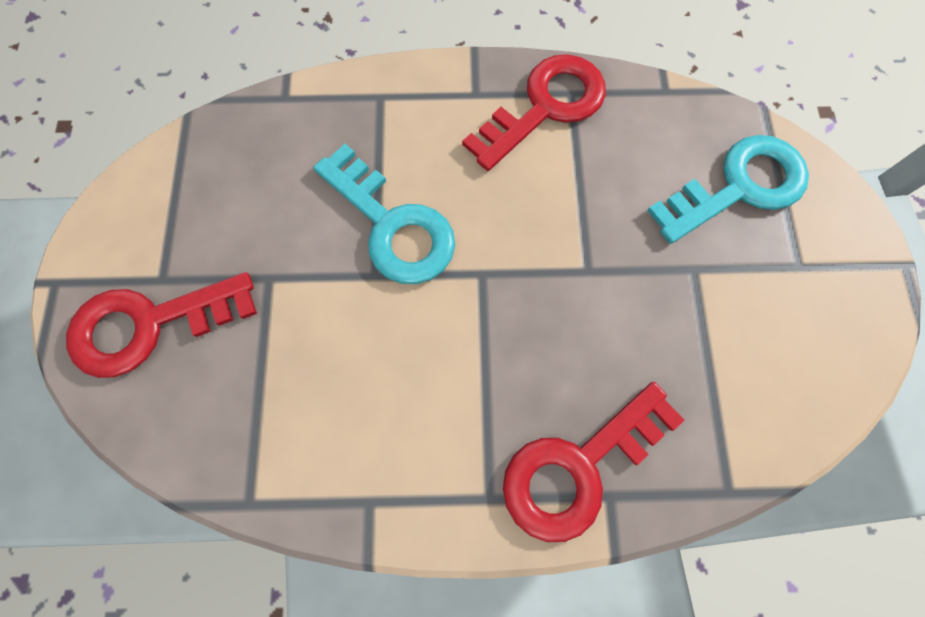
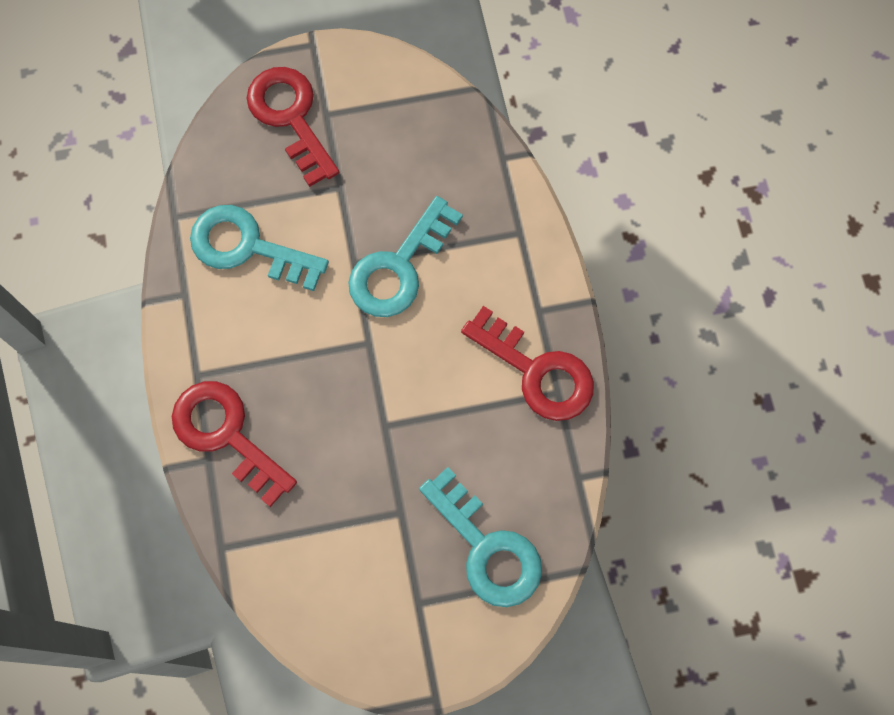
camera: 80 degrees right, 0 degrees up
none -> turquoise key [190,205,329,291]

